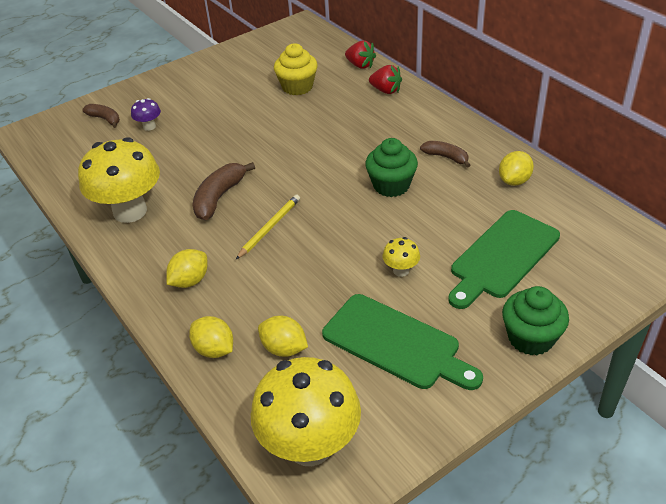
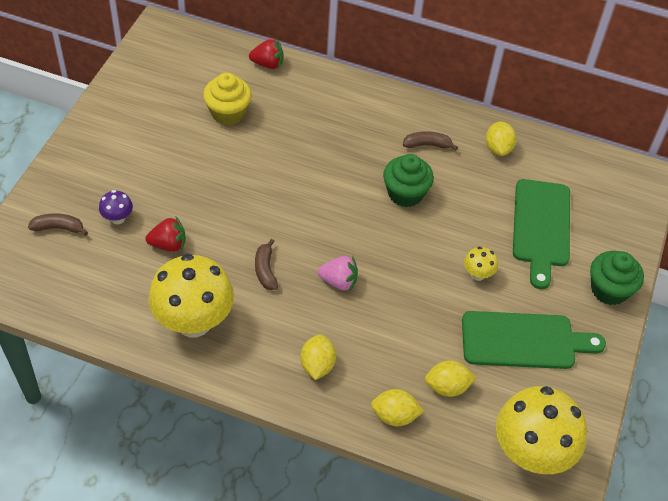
camera: 40 degrees left, 10 degrees up
brown banana [192,162,255,220] -> brown banana [255,239,278,290], size x0.64
yellow pencil [236,195,300,259] -> pink strawberry [318,255,358,292]
red strawberry [369,65,402,94] -> red strawberry moved to [146,217,186,252]

